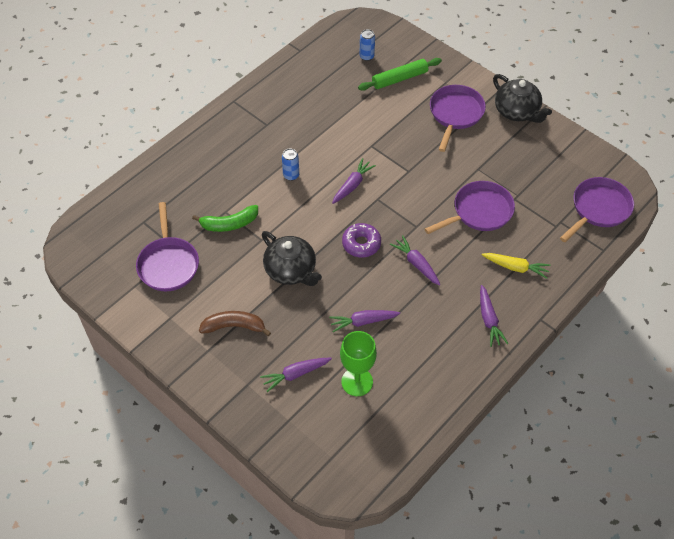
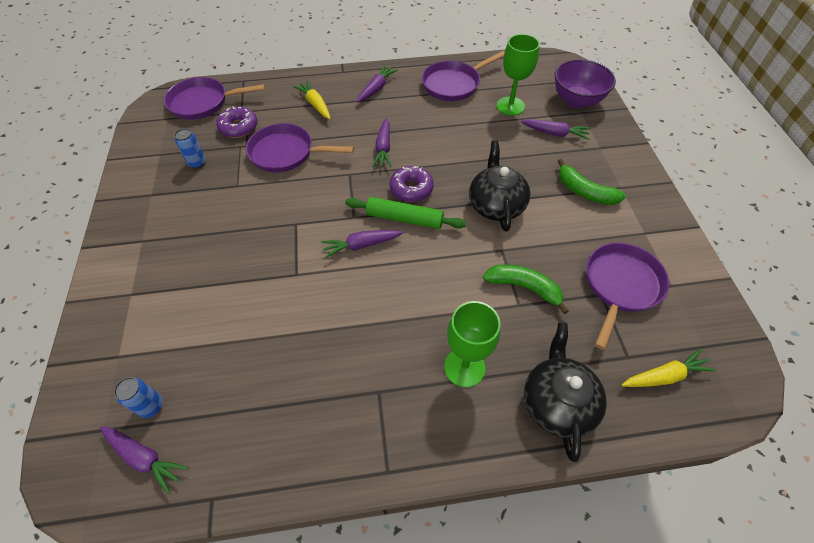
camera: 140 degrees left, 0 degrees up
brown banana [199,311,271,336] -> green banana [558,159,626,205]
blue can [282,149,299,181] -> blue can moved to [174,128,206,169]
purple carrot [329,310,400,332] -> purple carrot moved to [100,426,188,494]
green rolling pin [358,58,442,91] -> green rolling pin moved to [345,197,466,229]
purple pan [430,85,486,152] -> purple pan moved to [422,51,505,101]
black teapot [493,74,552,123] -> black teapot moved to [524,322,607,462]
none -> purple donut [216,106,258,138]
none -> green goblet [444,301,501,387]
none -> purple bowl [555,59,616,108]
none -> yellow carrot [622,349,716,387]

